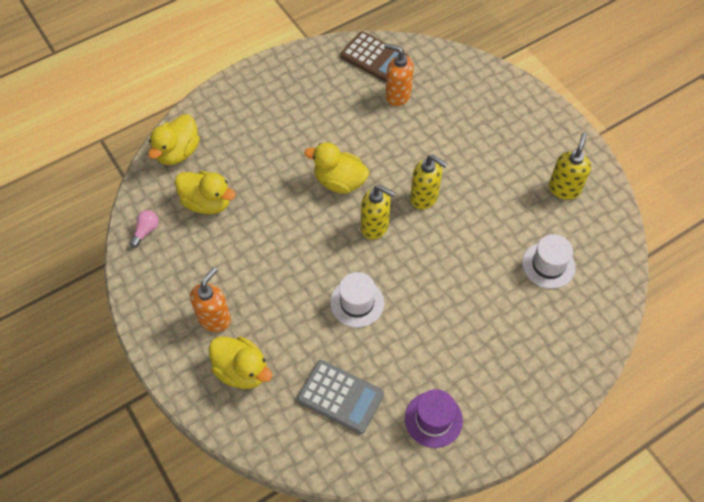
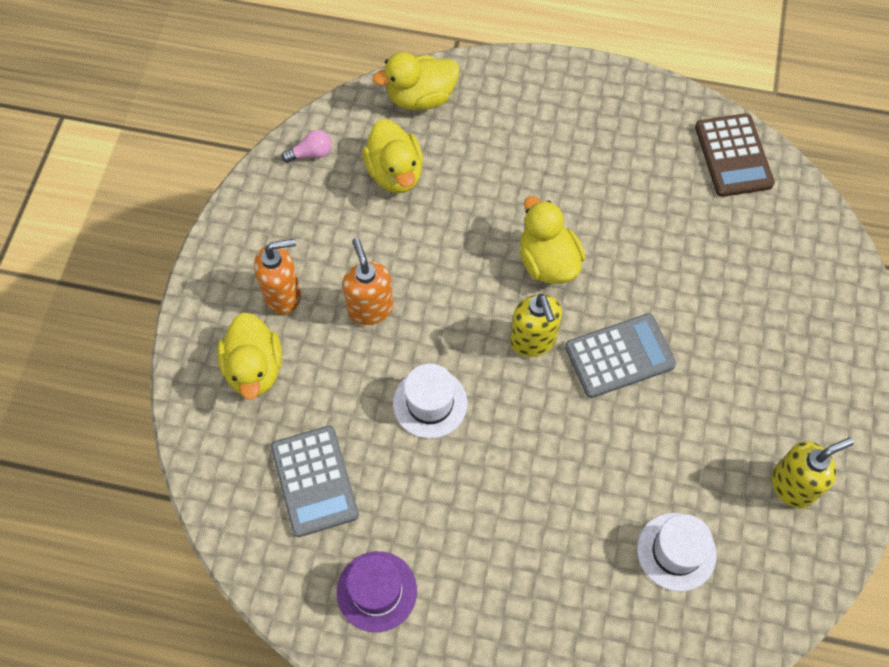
camera: 45 degrees right, 5 degrees up
orange soap dispenser [384,43,414,106] -> orange soap dispenser moved to [342,238,393,325]
yellow soap dispenser [410,155,447,209] -> grey calculator [565,313,676,398]

